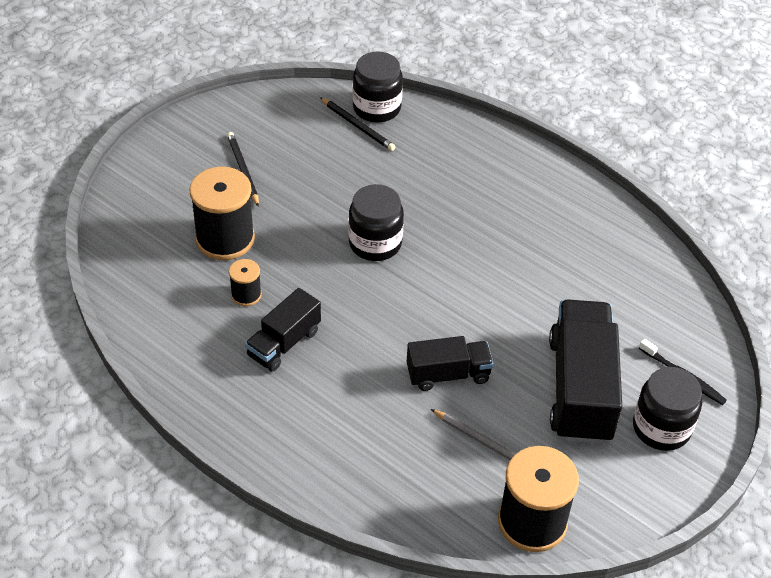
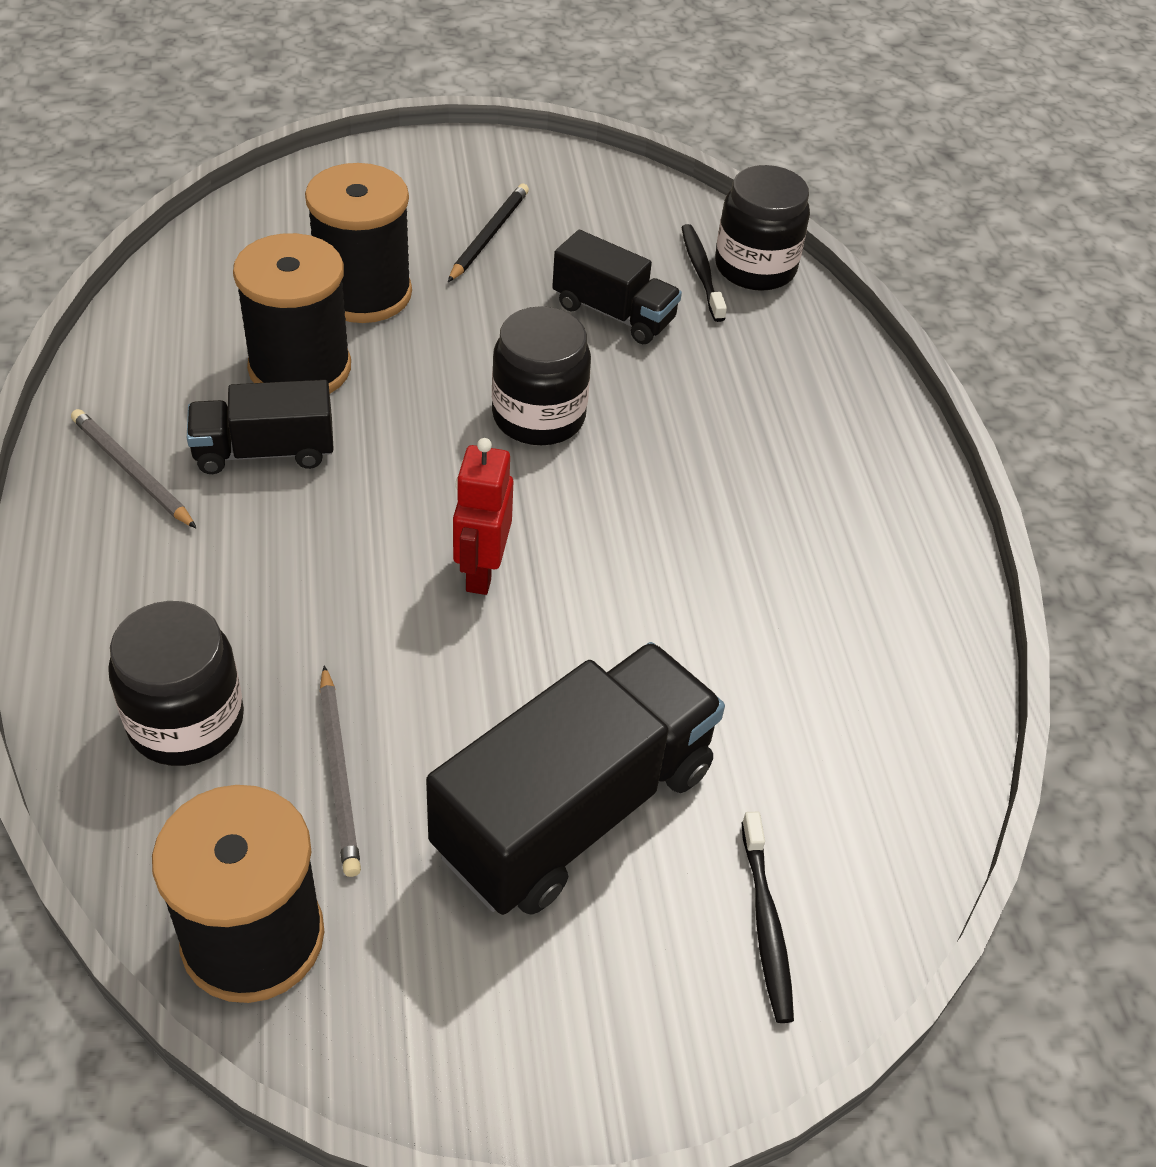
camera: 40 degrees right, 0 degrees up
black spool [229,259,262,306] -> black spool [233,233,351,393], size x2.01
black pencil [320,97,395,151] -> black toothbrush [681,224,727,322]
black truck [407,336,494,391] -> black truck moved to [552,230,682,344]
black jar [633,367,702,451] -> black jar moved to [108,601,244,766]
none -> grey pencil [71,409,197,529]
none -> red robot [453,438,513,595]

